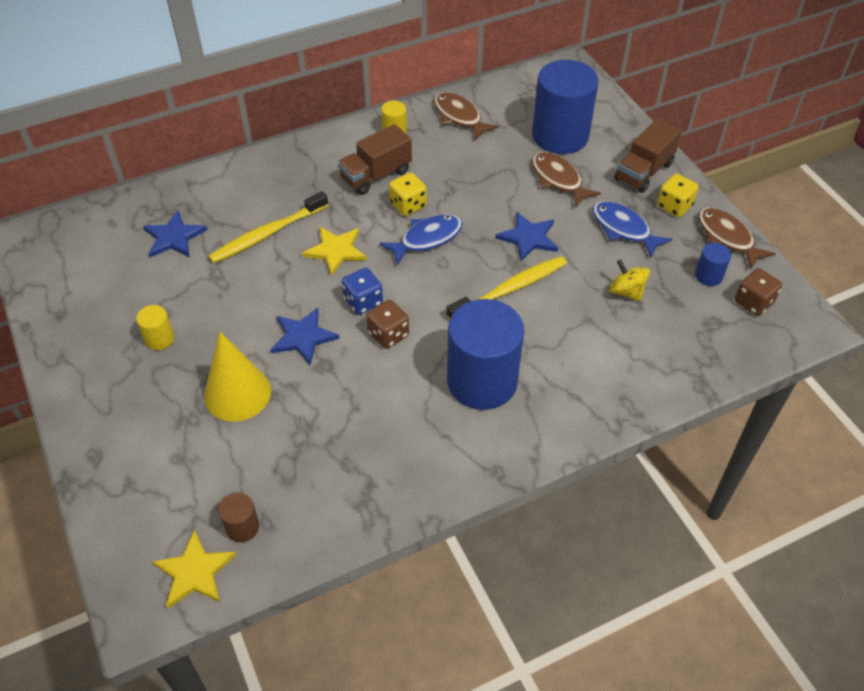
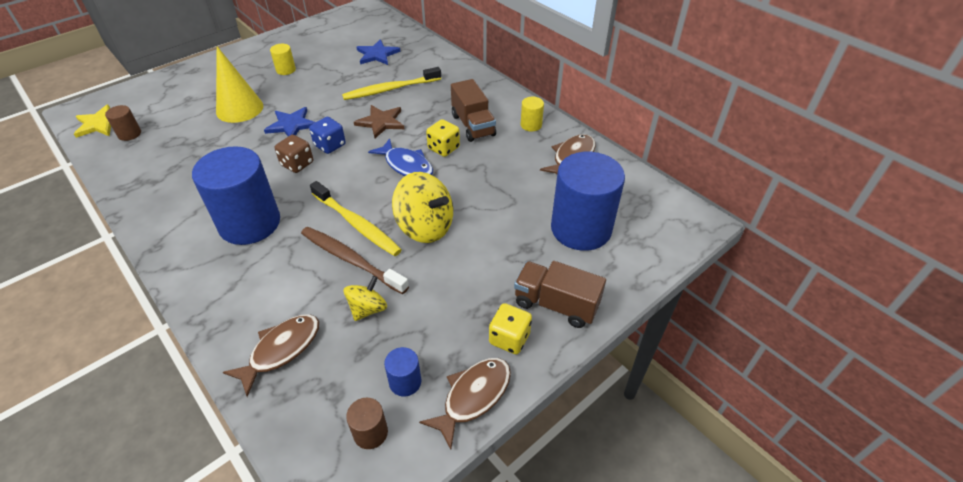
camera: 75 degrees right, 5 degrees down
yellow toothbrush [208,191,329,264] -> yellow toothbrush turned 60 degrees counterclockwise [342,67,441,100]
yellow star [302,227,367,276] -> brown star [354,105,404,138]
brown truck [337,124,412,195] -> brown truck turned 150 degrees counterclockwise [451,79,496,142]
blue star [495,212,558,261] -> yellow spinning top [392,172,453,243]
brown fish [532,152,601,207] -> brown fish moved to [223,314,319,397]
blue fish [592,201,672,258] -> none
brown dice [735,268,782,316] -> brown cylinder [346,398,388,449]
none -> brown toothbrush [301,227,409,294]

